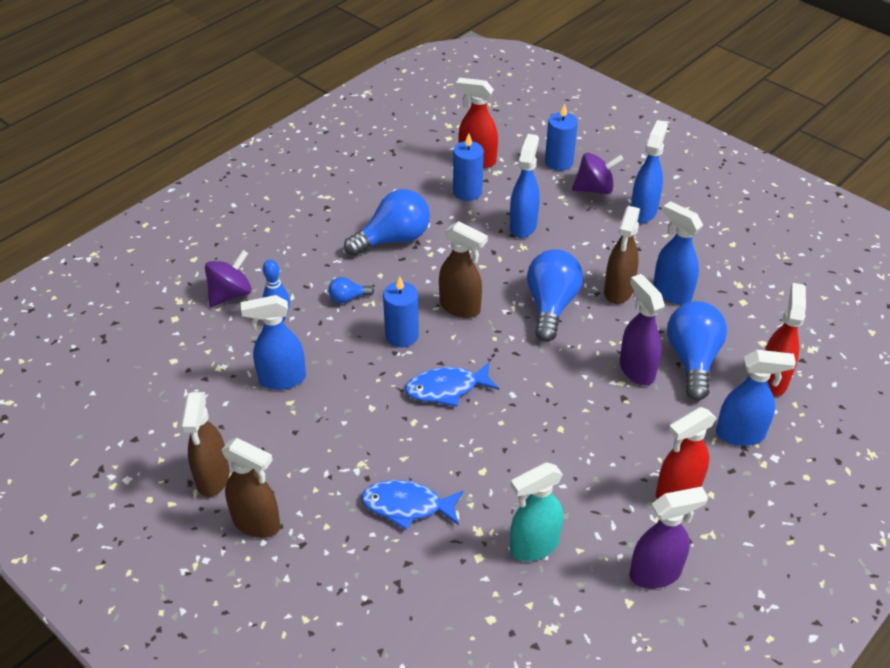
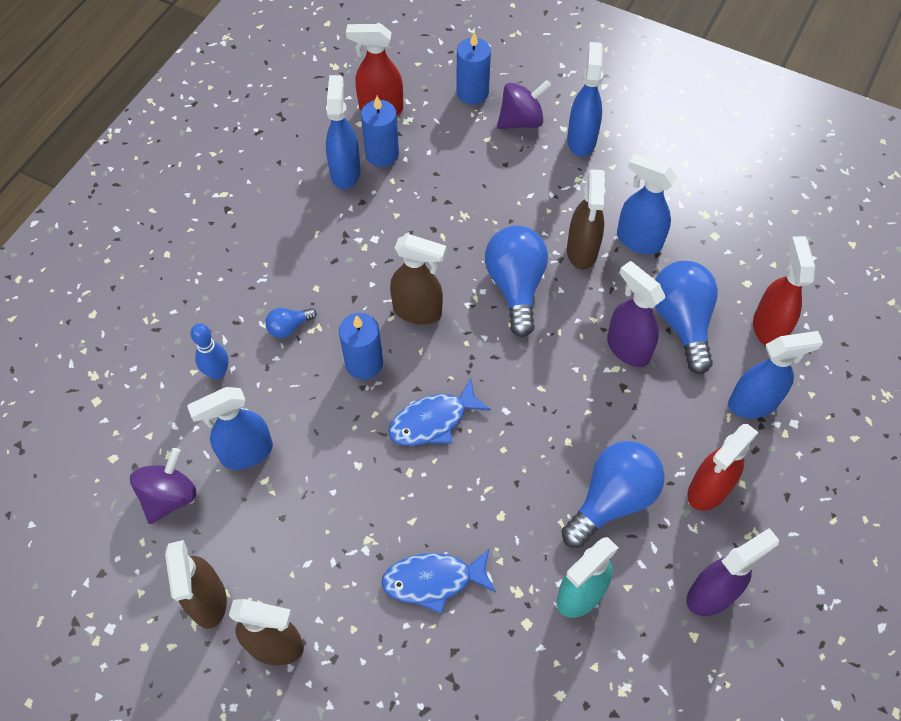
camera: 15 degrees left, 15 degrees up
purple spinning top [205,250,252,307] -> purple spinning top moved to [130,448,197,524]
blue light bulb [344,189,430,256] -> blue light bulb moved to [562,441,665,548]
blue spray bottle [510,134,540,238] -> blue spray bottle moved to [326,75,361,189]

